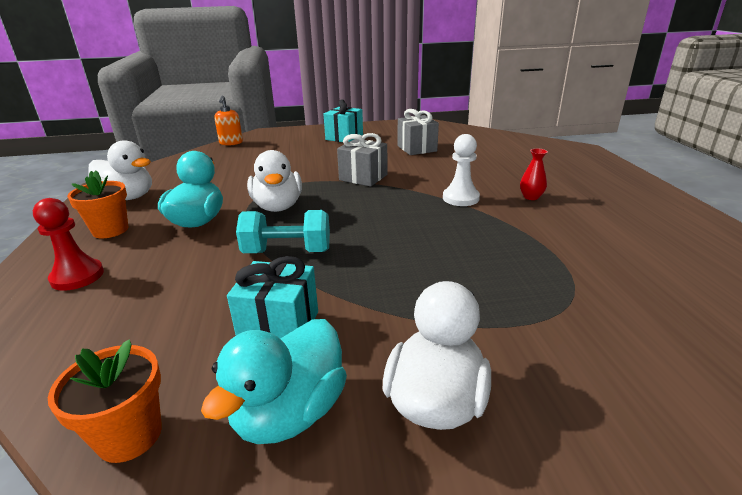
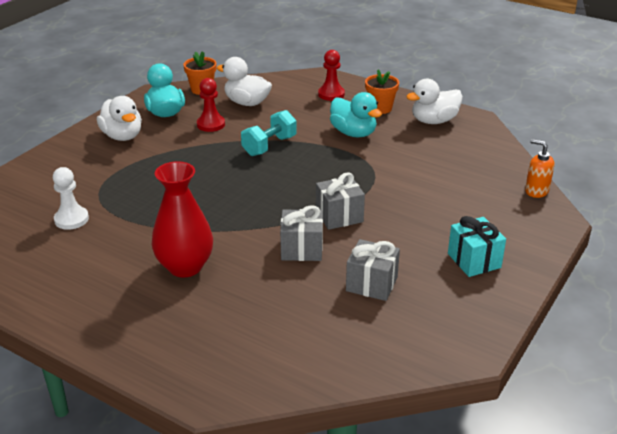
camera: 130 degrees right, 5 degrees up
turquoise gift [227,256,318,338] -> red pawn [197,78,225,132]
white duck [247,150,302,212] -> white duck moved to [217,57,272,106]
white pawn [443,134,480,206] -> white pawn moved to [53,167,89,230]
red vase [520,148,548,200] -> red vase [152,161,213,277], size x2.36
none -> grey gift [280,206,323,261]

